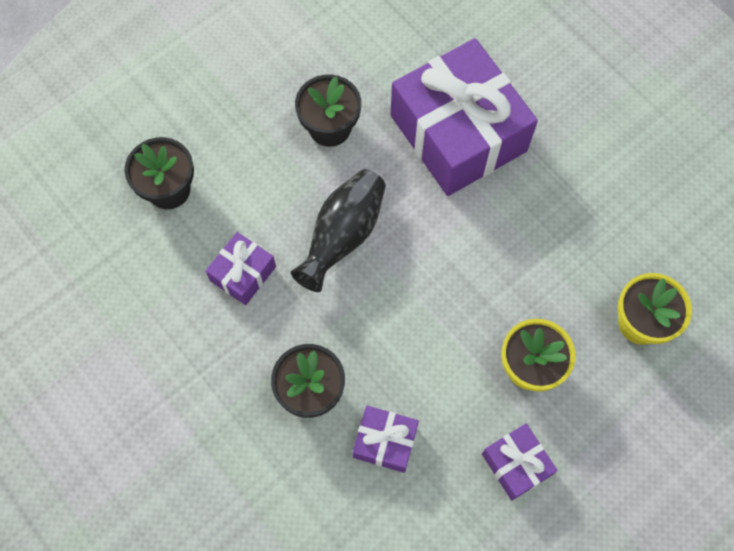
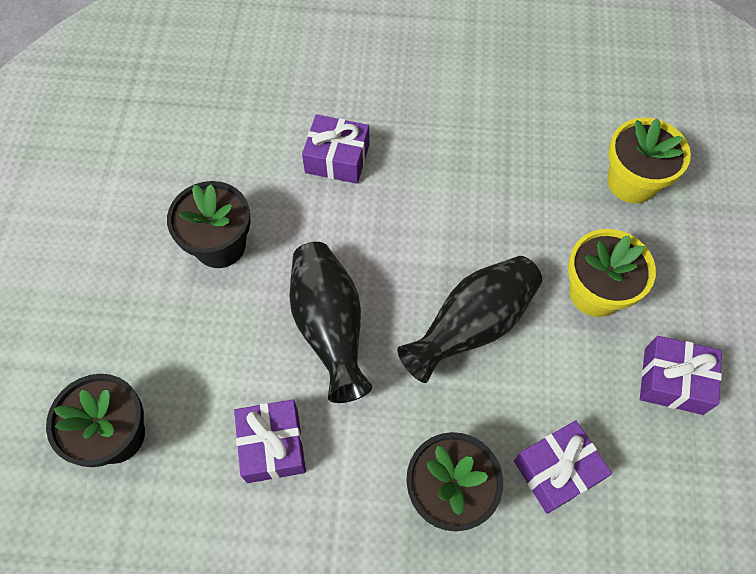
camera: 45 degrees left, 5 degrees down
purple gift [391,38,538,196] -> purple gift [302,114,370,184], size x0.45
none -> black vase [397,256,542,383]

